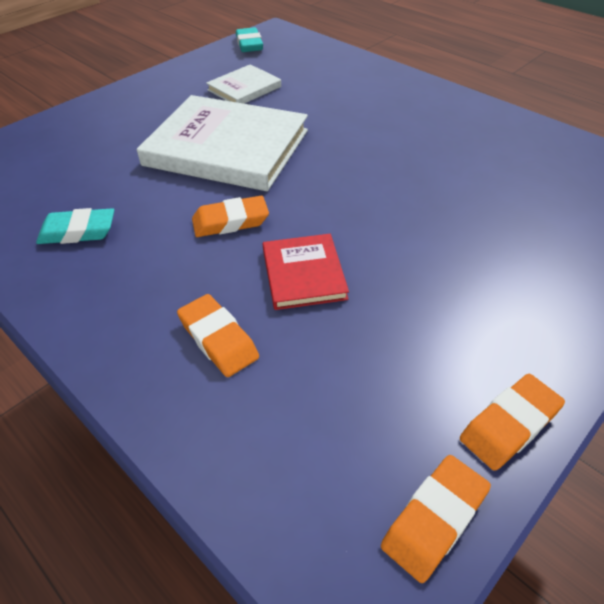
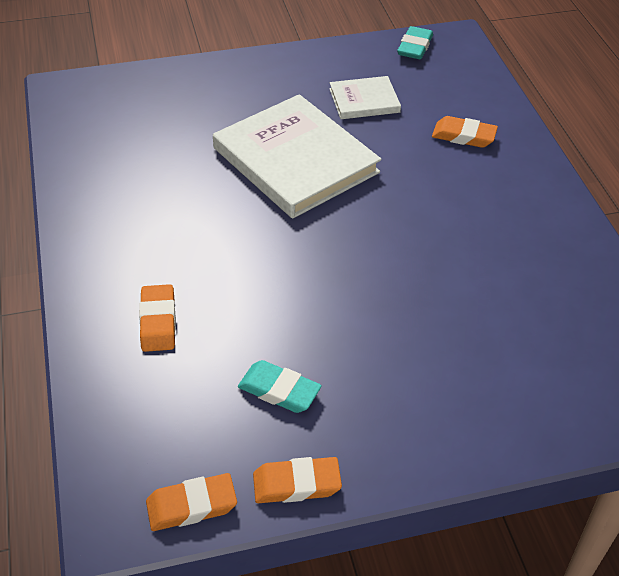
camera: 30 degrees right, 0 degrees up
turquoise eraser [36,208,114,244] -> turquoise eraser moved to [238,360,322,413]
orange eraser [192,196,269,237] -> orange eraser moved to [432,116,498,148]
red book [263,234,349,310] -> none

